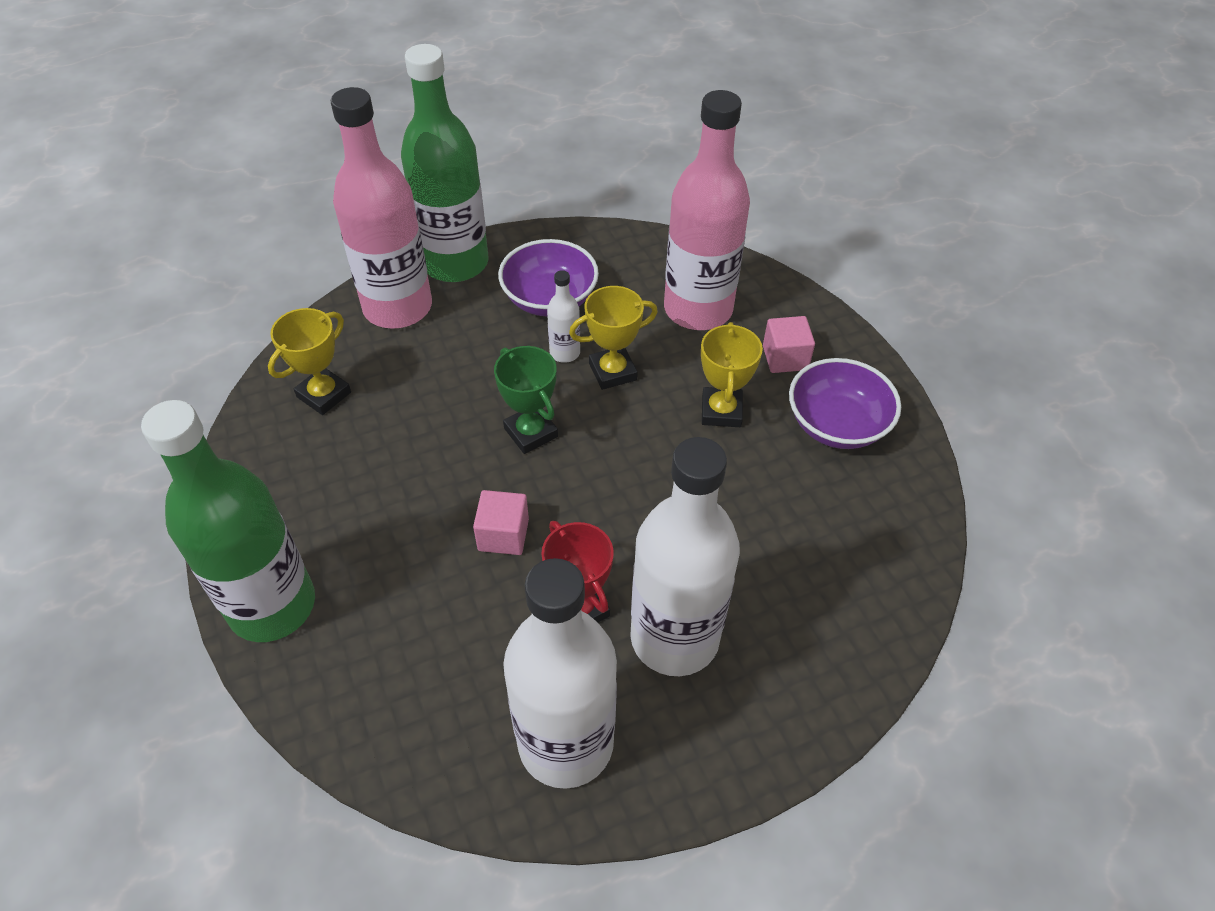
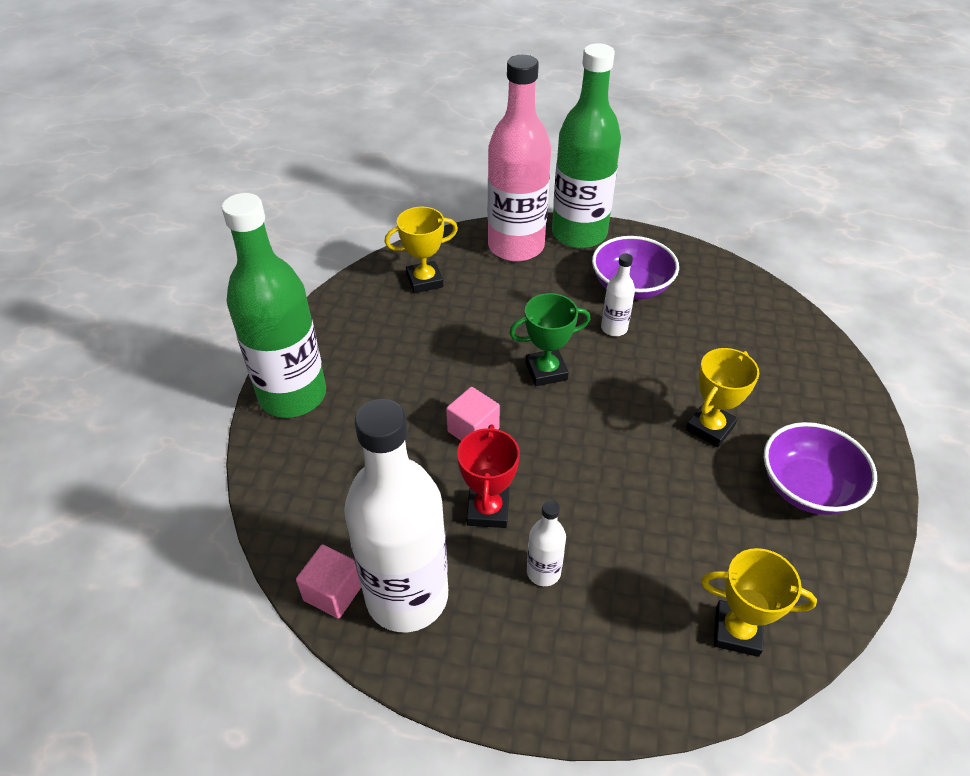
camera: 35 degrees right, 5 degrees down
green trophy [494,346,558,454] -> green trophy turned 75 degrees clockwise [509,293,590,386]
yellow trophy [569,286,658,390] -> yellow trophy moved to [701,548,817,657]
white bottle [630,437,740,676] -> white bottle [527,500,566,586], size x0.43
pink bottle [664,90,750,330] -> none
pink cube [763,316,815,373] -> pink cube moved to [296,545,361,619]

